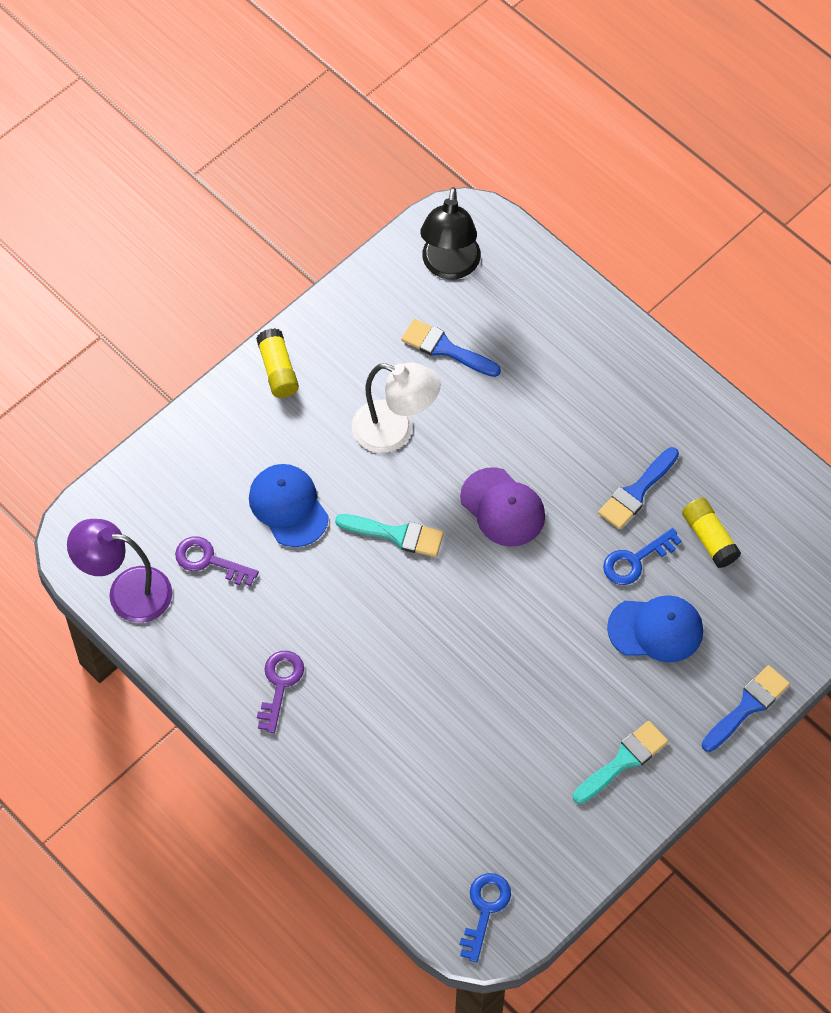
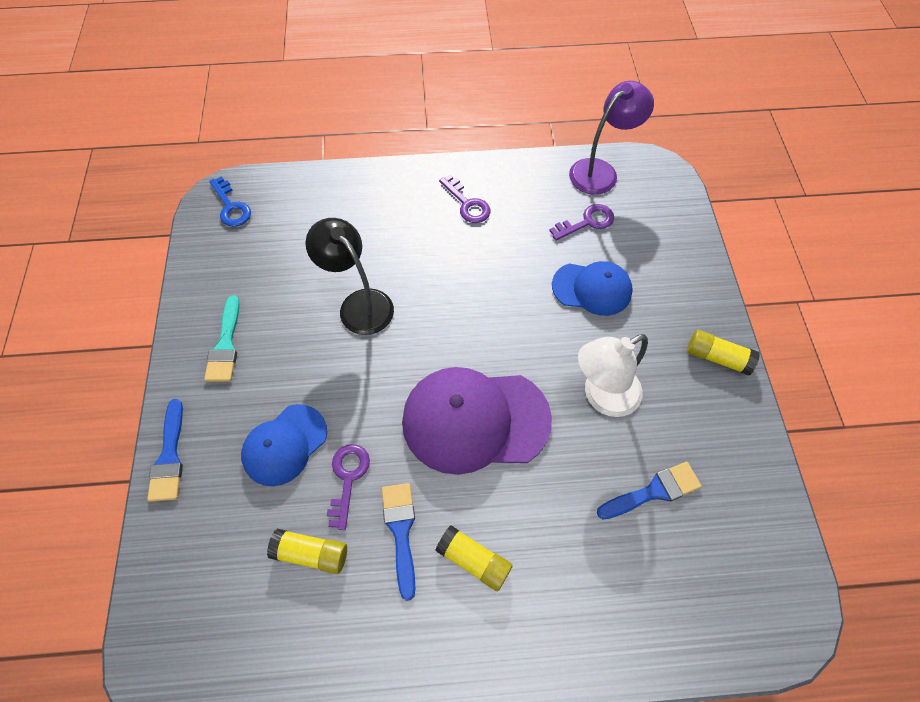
camera: 130 degrees right, 0 degrees up
turquoise brush [335,514,444,557] -> none
black lamp [420,187,481,279] -> black lamp moved to [305,218,394,335]
purple cap [460,467,545,547] -> purple cap [402,367,552,475], size x1.67
blue key [603,528,682,585] -> purple key [327,444,370,530]
none -> yellow glue stick [435,525,513,591]

